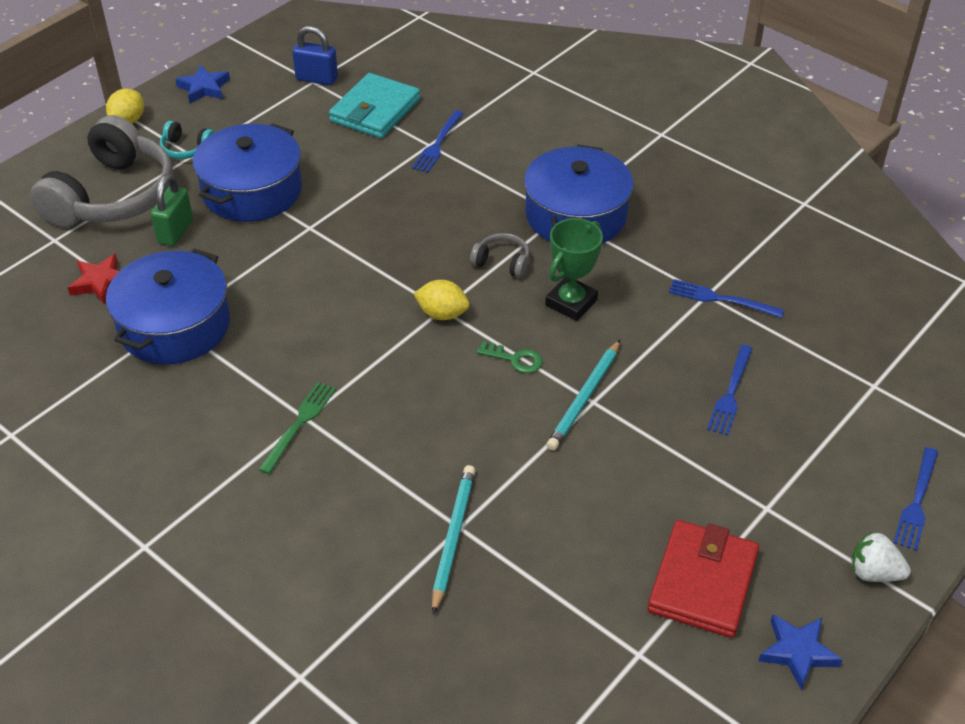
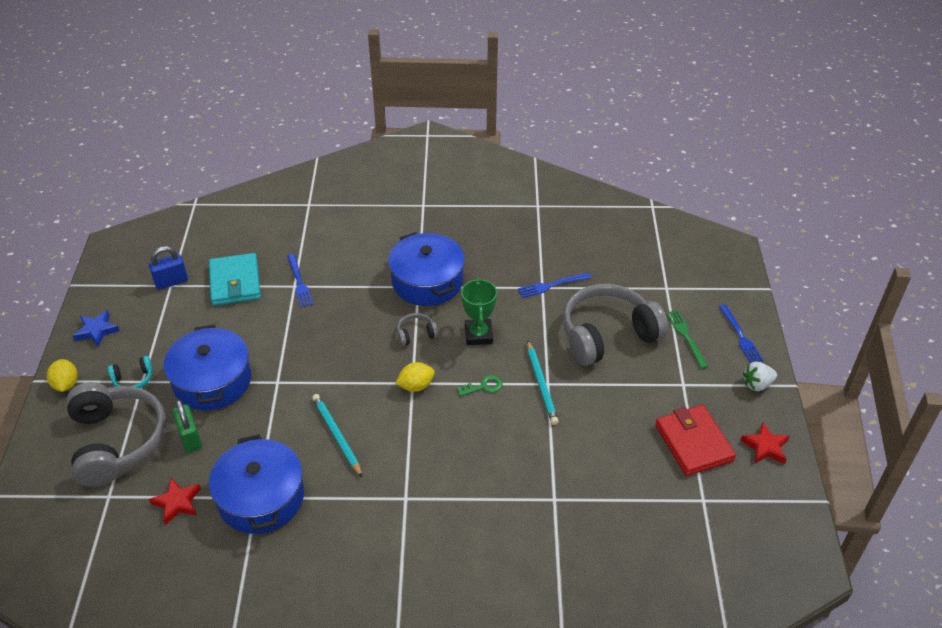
camera: 40 degrees left, 0 degrees up
green fork [258,382,336,474] -> green fork moved to [666,310,708,369]
turquoise pencil [432,465,475,614] -> turquoise pencil moved to [312,394,363,478]
blue fork [707,345,753,436] -> grey headphones [563,284,669,366]
blue star [759,614,842,691] -> red star [740,422,790,464]

